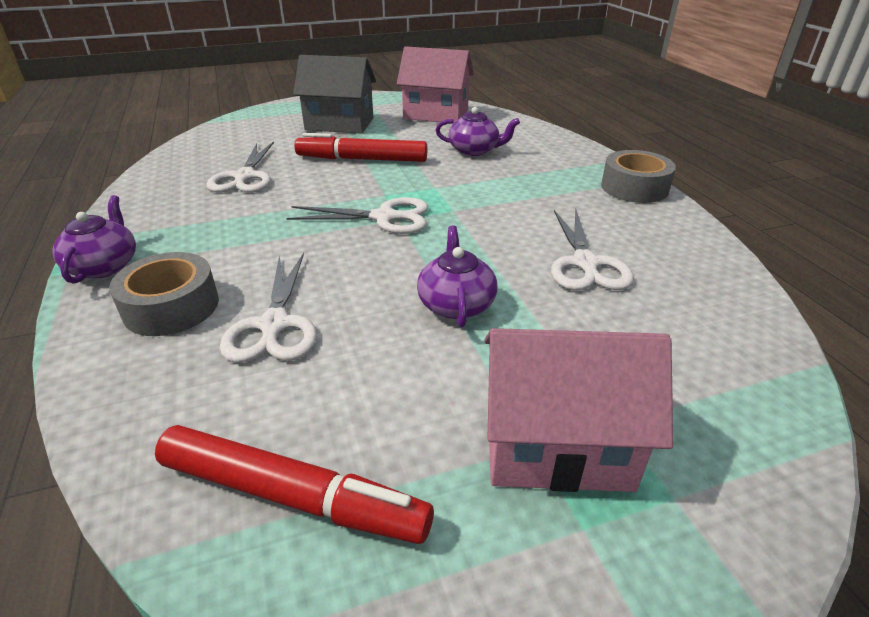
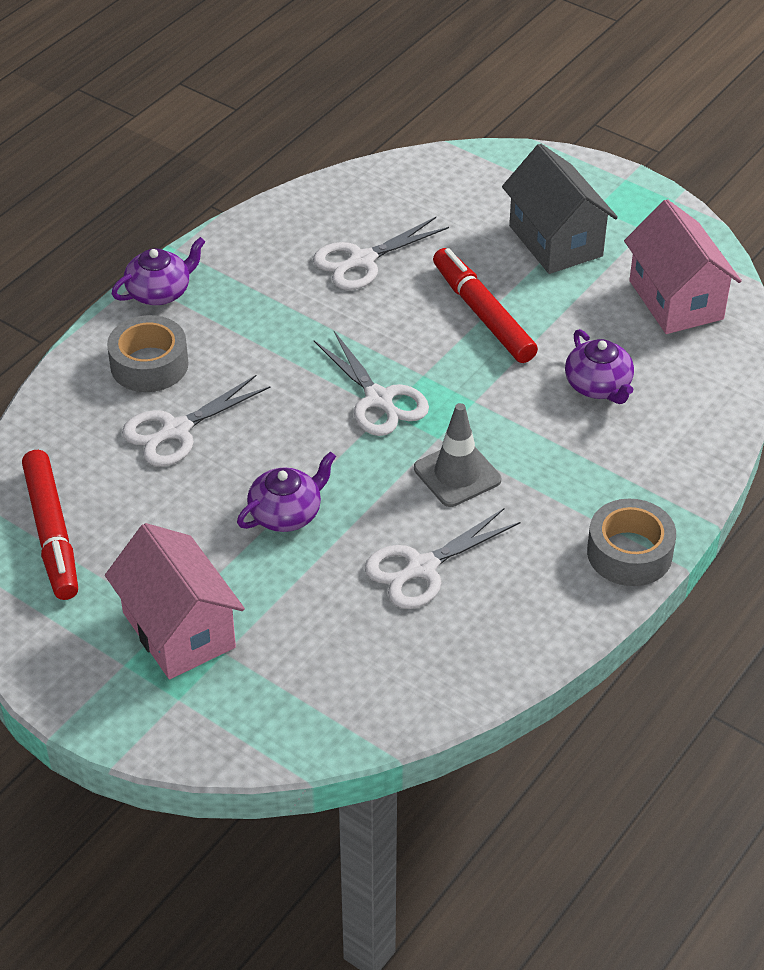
camera: 55 degrees right, 10 degrees up
none -> grey traffic cone [414,403,501,507]

